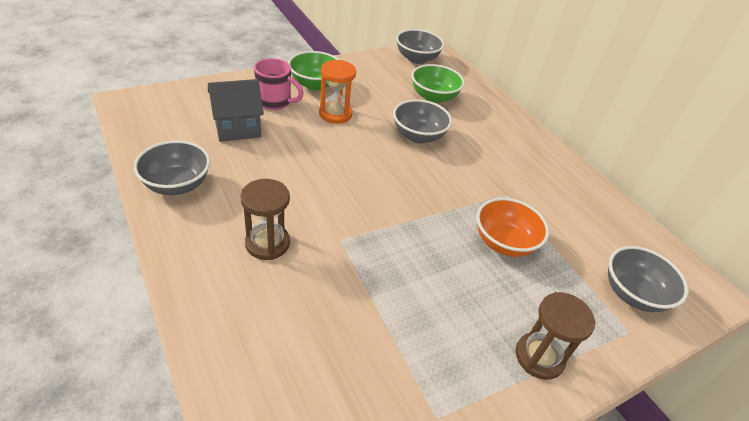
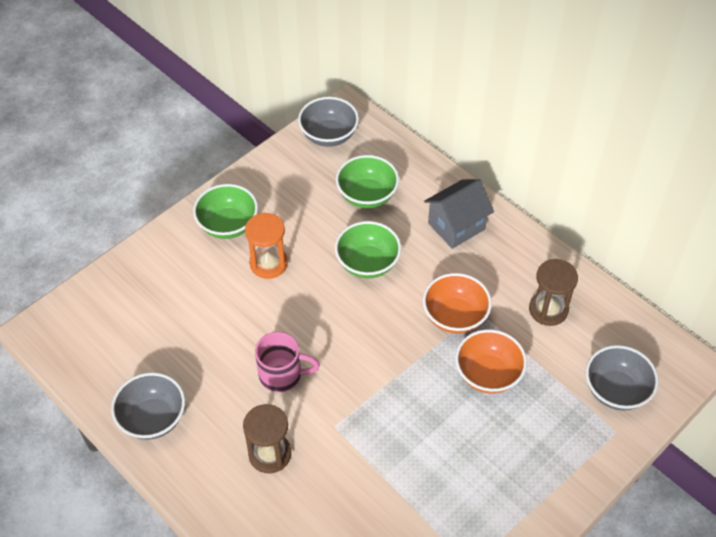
camera: 10 degrees left, 10 degrees up
grey house [208,79,264,142] -> grey house moved to [424,179,494,249]
pink mug [254,58,304,110] -> pink mug moved to [255,332,320,392]
grey bowl [393,99,452,143] -> green bowl [335,221,401,278]
brown hourglass [516,292,596,380] -> brown hourglass moved to [529,259,578,326]
none -> orange bowl [423,273,492,334]

